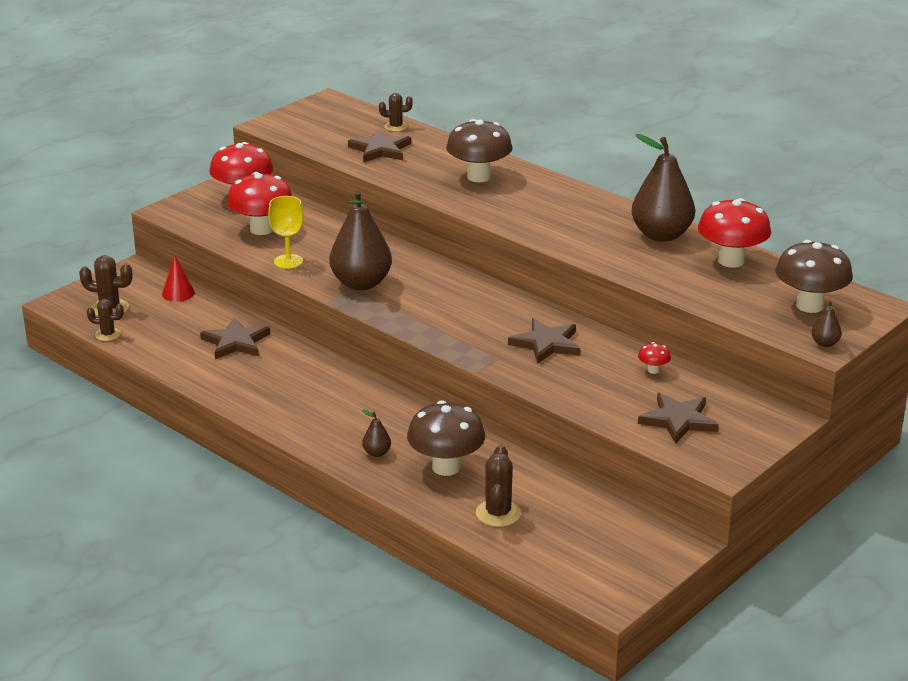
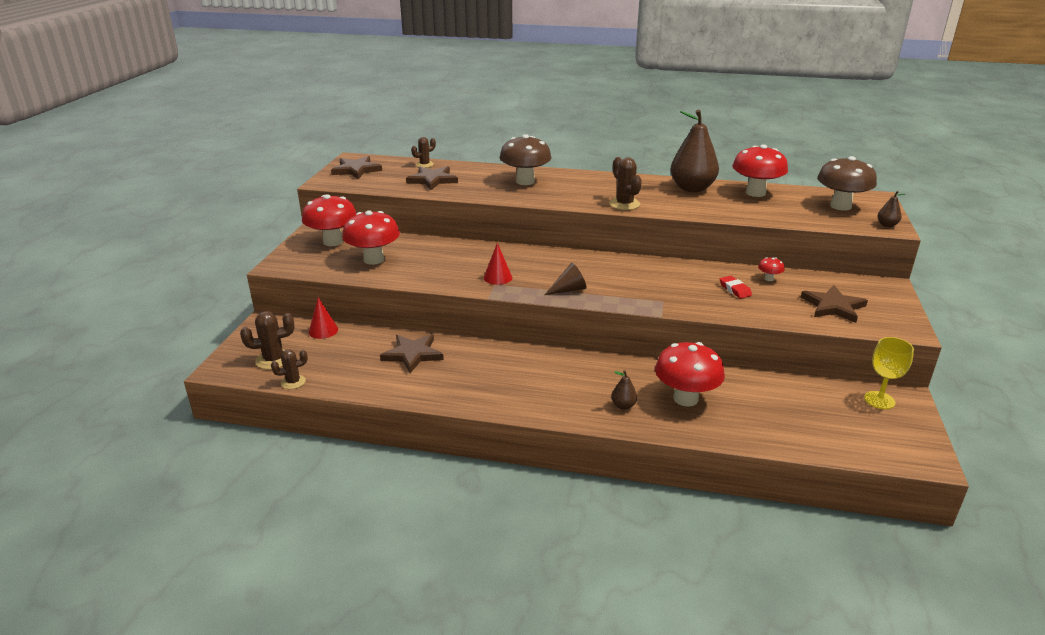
camera: 30 degrees left, 0 degrees up
yellow goblet [268,196,304,269] -> yellow goblet moved to [864,337,914,409]
brown pear [329,190,392,290] -> red cone [484,243,512,285]
brown mushroom [407,400,485,476] -> red mushroom [655,342,725,407]
brown cactus [476,445,521,527] -> brown cactus moved to [609,157,642,210]
brown star [508,318,581,364] -> brown star moved to [331,156,382,179]
none -> brown cone [545,263,587,295]
none -> red eraser [720,276,752,299]

